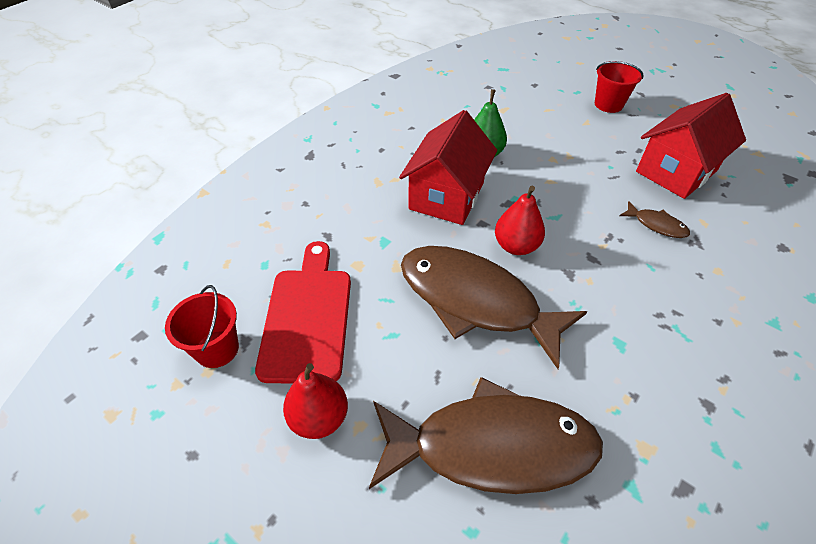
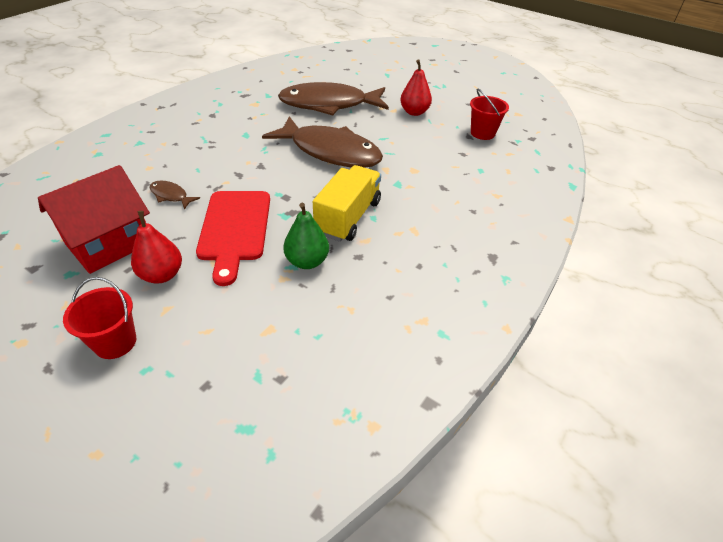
camera: 175 degrees right, 5 degrees down
red cutting board [255,241,351,383] -> red cutting board moved to [196,191,270,286]
red house [399,110,497,225] -> yellow truck [313,165,381,242]
red pear [495,186,545,255] -> red pear moved to [131,211,182,284]

